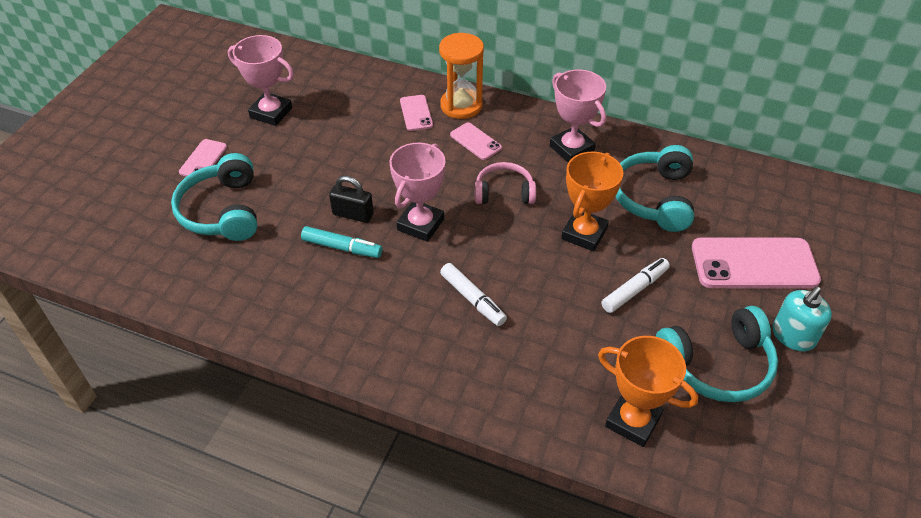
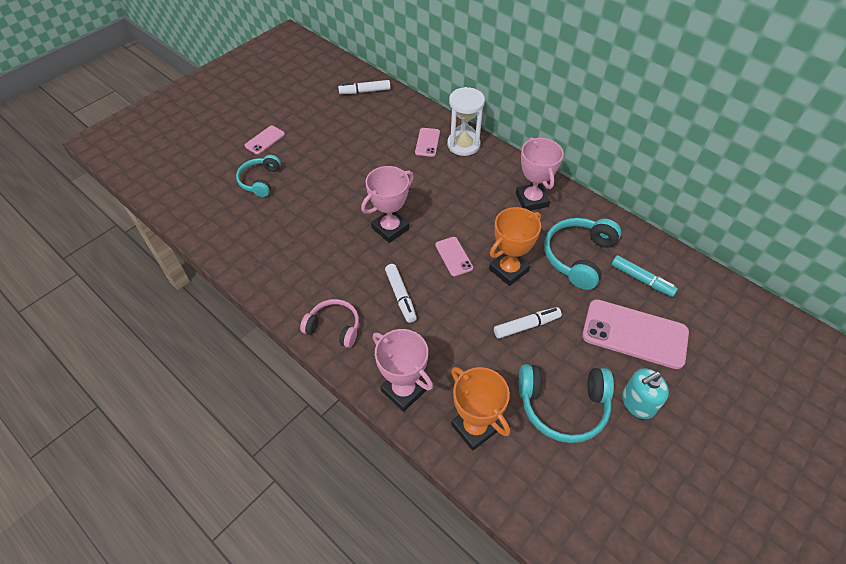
camera: 20 degrees right, 5 degrees up
turquoise headphones [171,153,257,241] -> turquoise headphones [236,155,281,197], size x0.65
pink trophy [228,35,294,126] -> pink trophy moved to [373,329,433,412]
turquoise marker [301,226,382,258] -> turquoise marker moved to [611,255,678,297]
black padlock [329,176,374,223] -> none
orange hourglass [439,33,484,119] -> white hourglass [447,87,485,156]
pink phone [450,123,502,160] -> pink phone moved to [435,237,473,276]
pink headphones [475,162,536,204] -> pink headphones moved to [300,299,359,348]
none -> white marker [338,80,391,94]

